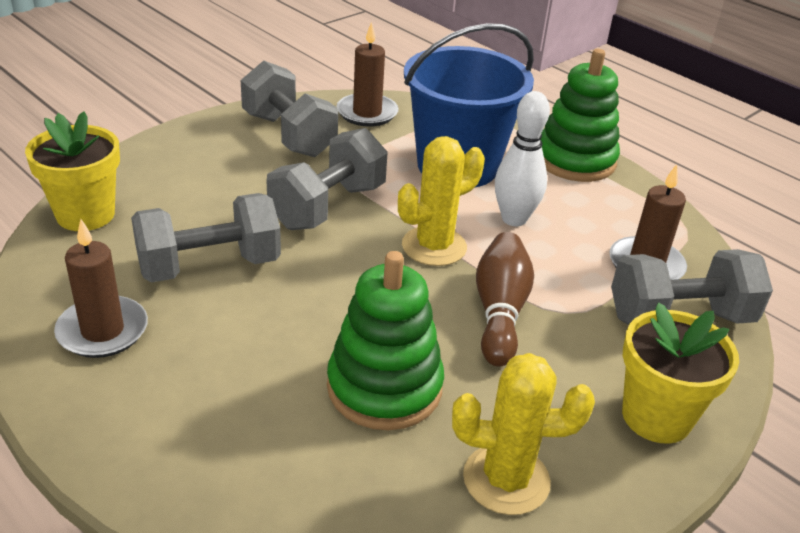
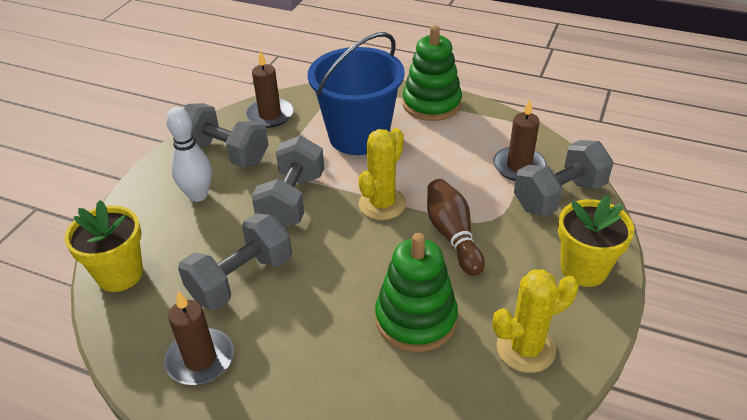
camera: 20 degrees left, 5 degrees up
white bowling pin [495,91,550,226] -> white bowling pin moved to [166,107,212,202]

